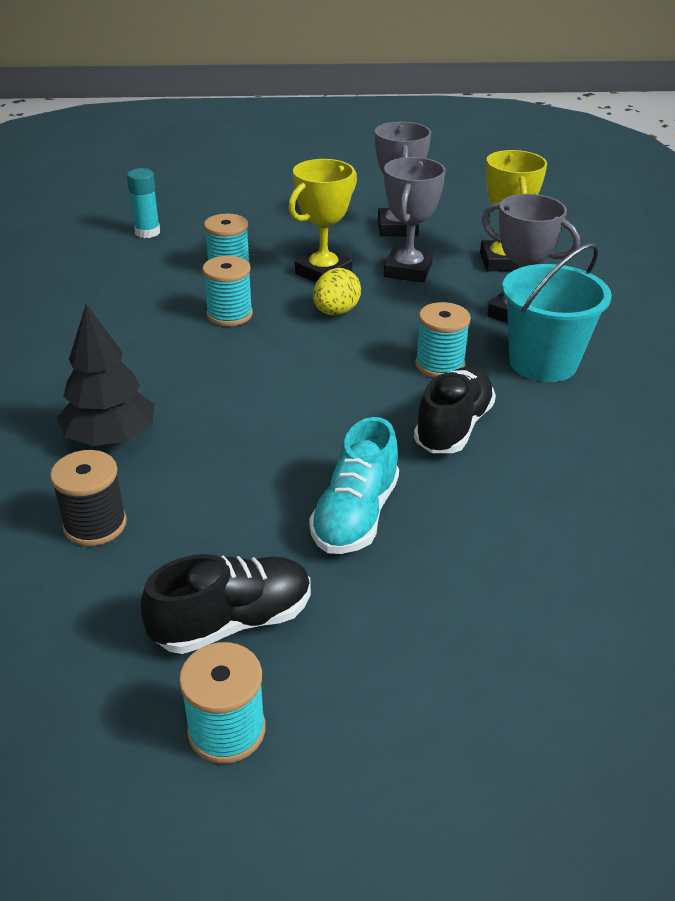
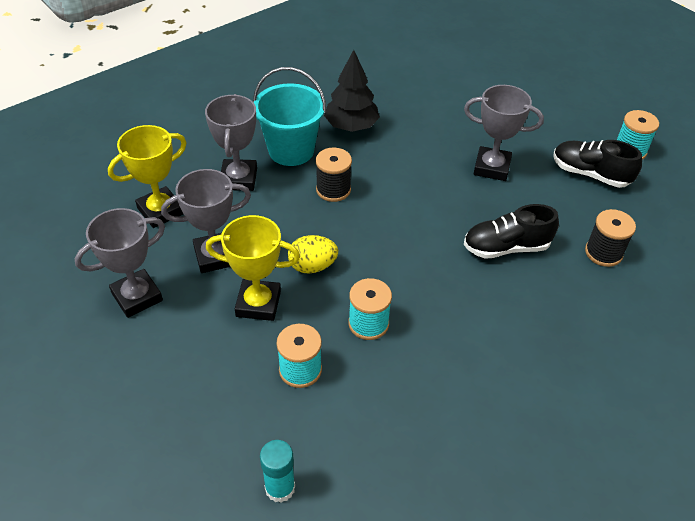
camera: 125 degrees left, 10 degrees up
black tree [57,304,154,446] -> black tree moved to [324,50,380,132]
turquoise shoe [309,417,399,554] -> grey trophy [464,85,544,181]
black shoe [414,367,496,453] -> black shoe moved to [464,204,559,259]
turquoise spool [415,302,471,378] -> black spool [316,148,352,202]

